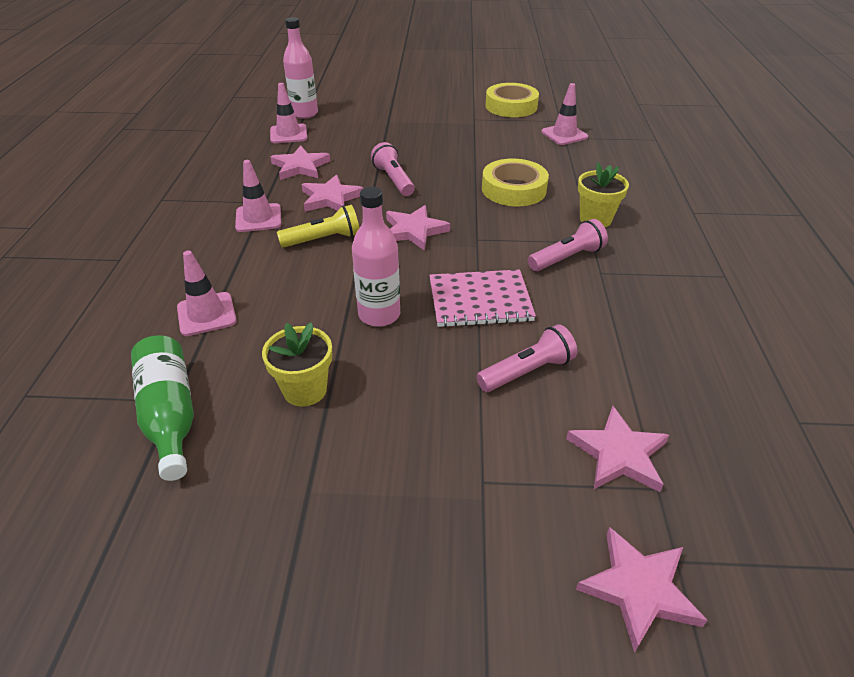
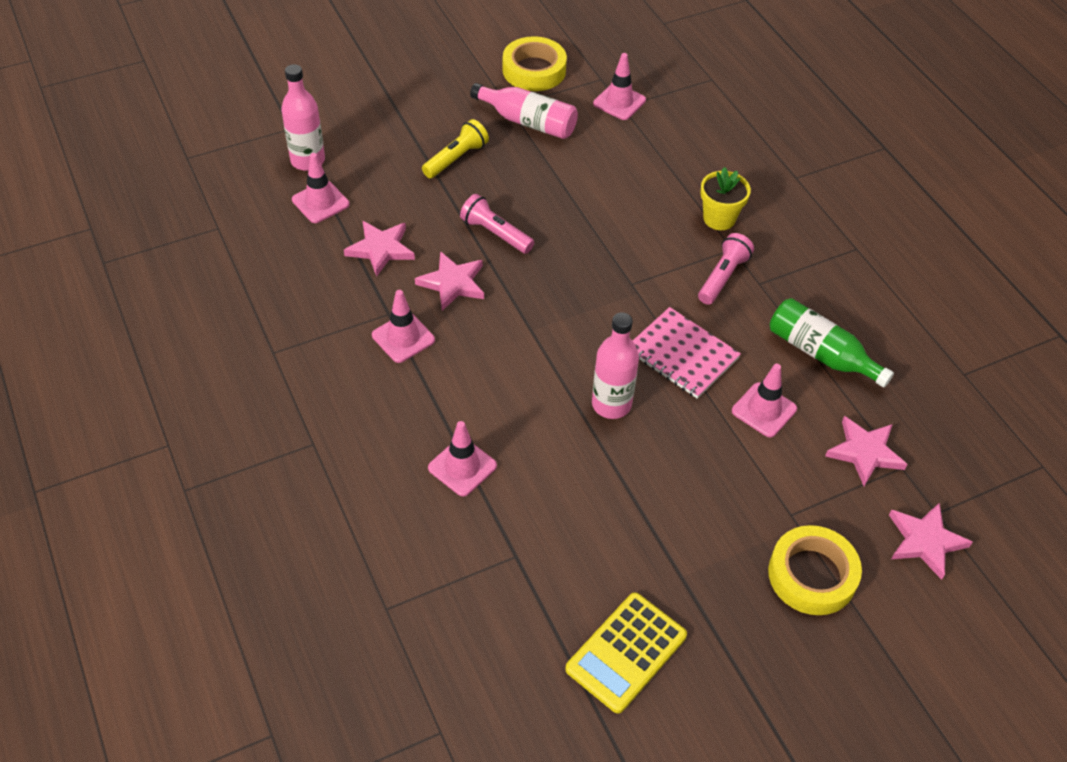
camera: 30 degrees left, 10 degrees up
green bottle [131,335,194,481] -> green bottle moved to [770,298,894,387]
yellow flower pot [262,323,332,407] -> none
yellow flashlight [277,205,359,248] -> yellow flashlight moved to [422,119,489,178]
pink star [386,205,450,251] -> none
pink notebook [429,269,536,327] -> pink notebook turned 75 degrees clockwise [633,307,741,399]
pink flashlight [476,324,577,392] -> pink traffic cone [732,364,797,437]
yellow tape [482,159,549,206] -> yellow tape moved to [768,525,862,615]
none -> pink bottle [470,83,578,139]
none -> yellow calculator [565,592,687,714]

